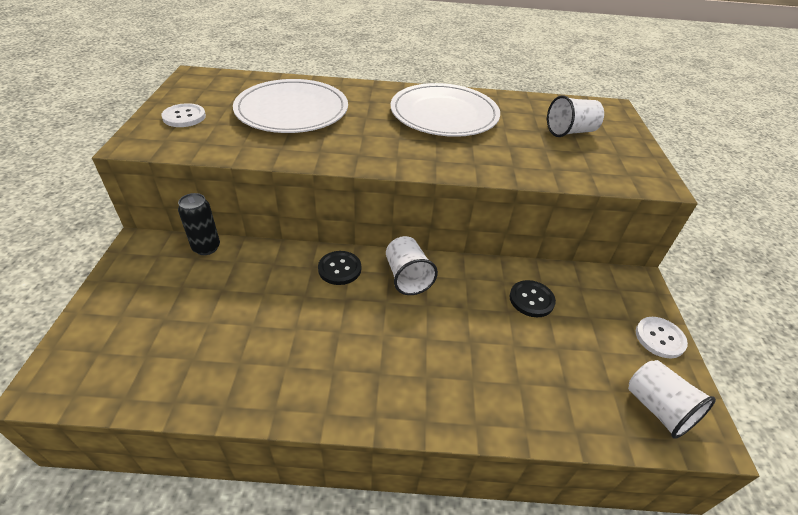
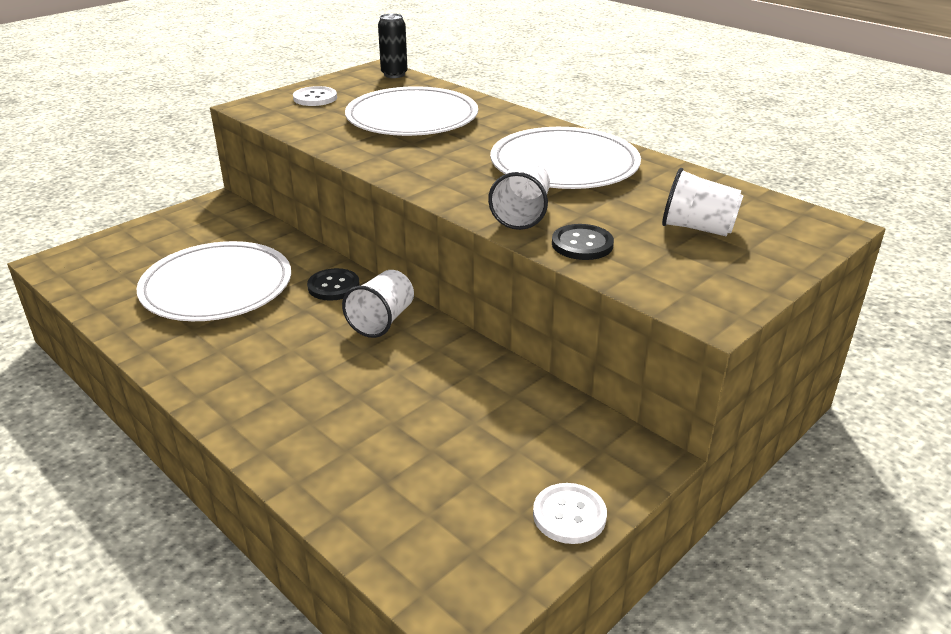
camera: 45 degrees right, 10 degrees down
black can [178,193,220,255] -> black can moved to [378,13,408,78]
black button [510,280,556,317] -> black button moved to [552,224,614,260]
white cup [628,360,716,439] -> white cup moved to [488,160,550,230]
none -> white plate [136,241,291,321]

